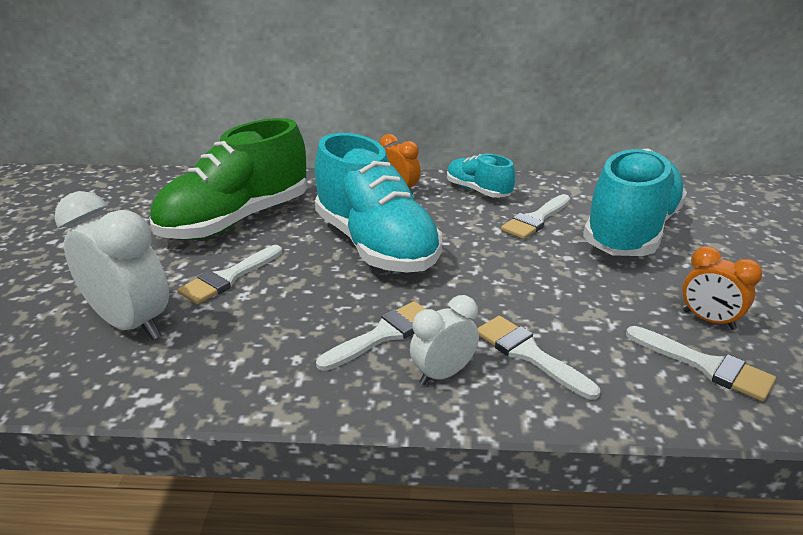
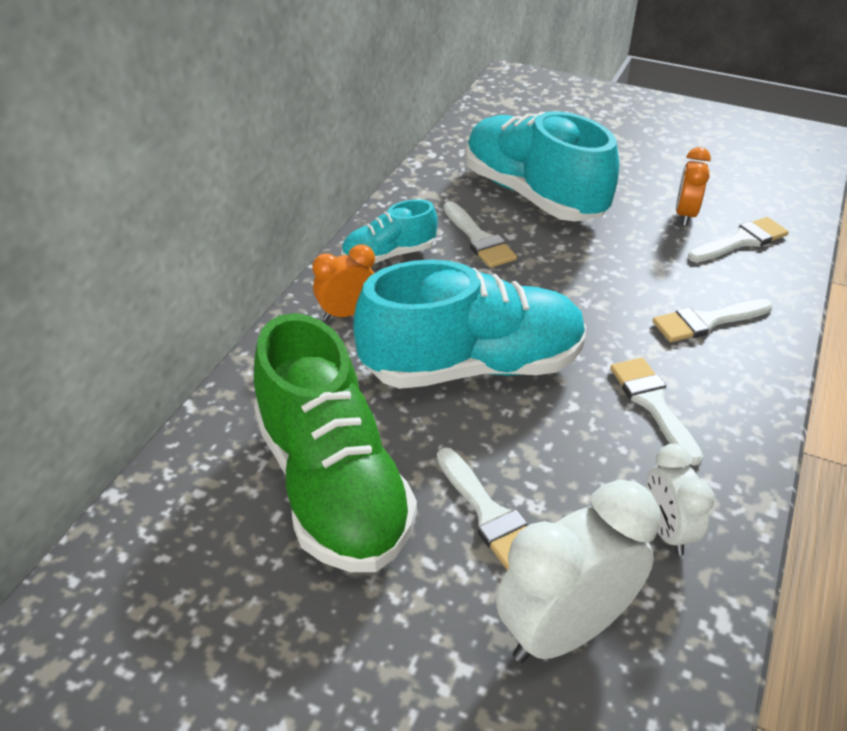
camera: 70 degrees left, 10 degrees up
white clock [410,295,479,385] -> white clock moved to [646,444,714,556]
orange clock [682,246,763,330] -> orange clock turned 135 degrees clockwise [676,147,711,226]

